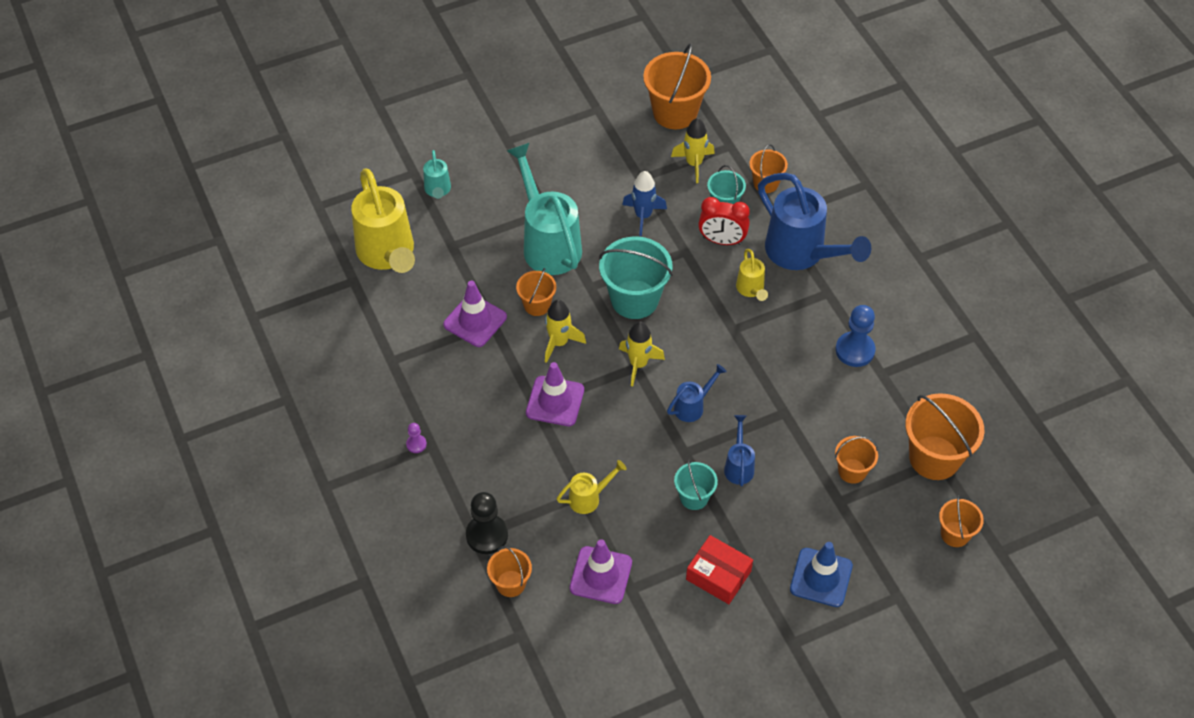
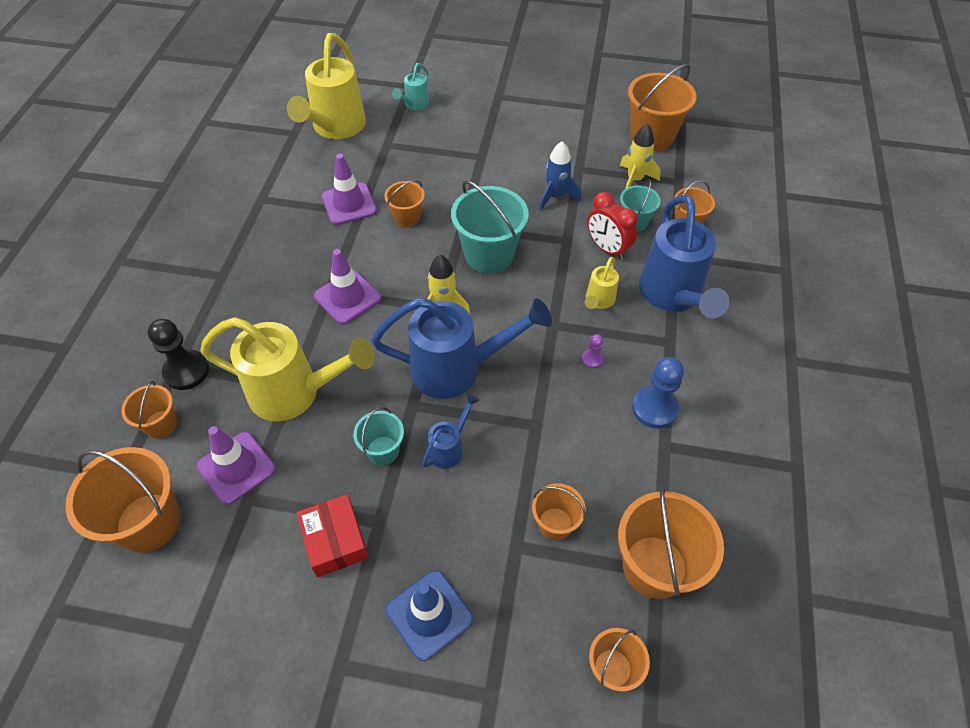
camera: 35 degrees right, 0 degrees up
purple pawn [406,423,427,453] -> purple pawn moved to [582,334,604,368]
turquoise watering can [507,143,582,275] -> none
yellow rocket [545,300,586,363] -> none
yellow watering can [557,460,627,514] -> yellow watering can [200,317,375,421], size x2.12
blue watering can [667,364,727,422] -> blue watering can [371,298,552,399], size x2.12
none -> orange bucket [65,447,181,553]

